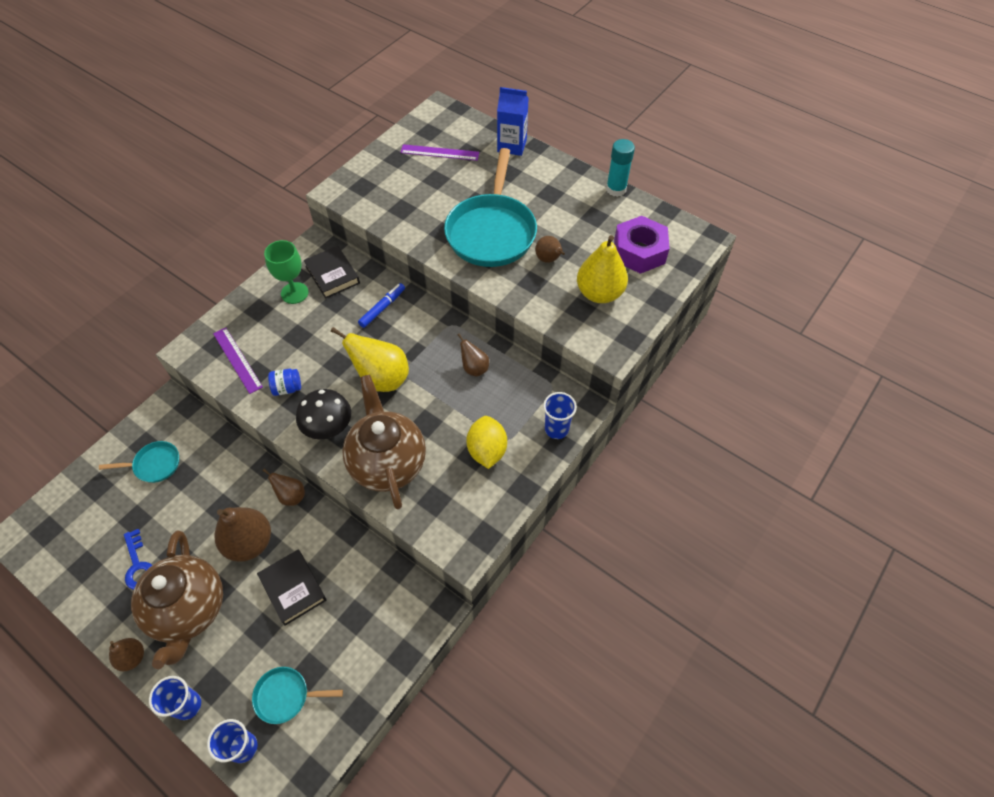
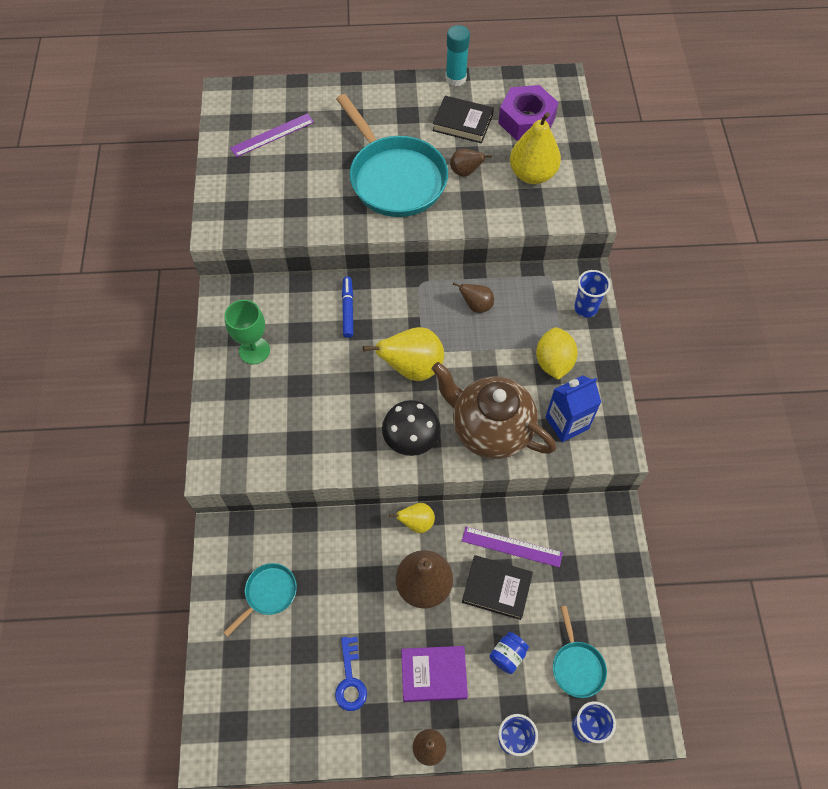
camera: 40 degrees left, 5 degrees up
blue key [124,529,152,590] -> blue key turned 60 degrees clockwise [335,637,367,711]
brown teapot [131,530,223,669] -> purple book [401,646,468,702]
purple ruler [213,327,263,394] -> purple ruler moved to [462,527,563,567]
turquoise pan [252,667,343,724] -> turquoise pan turned 60 degrees counterclockwise [553,606,607,698]
brown pear [262,469,305,506] -> yellow pear [389,503,435,533]
blue jar [268,369,301,396] -> blue jar moved to [490,632,529,674]
black book [304,246,360,299] -> black book moved to [432,96,494,143]
yellow lemon [466,416,507,469] -> yellow lemon turned 45 degrees clockwise [536,327,578,380]
blue carton [497,87,529,156] -> blue carton moved to [546,376,601,442]

